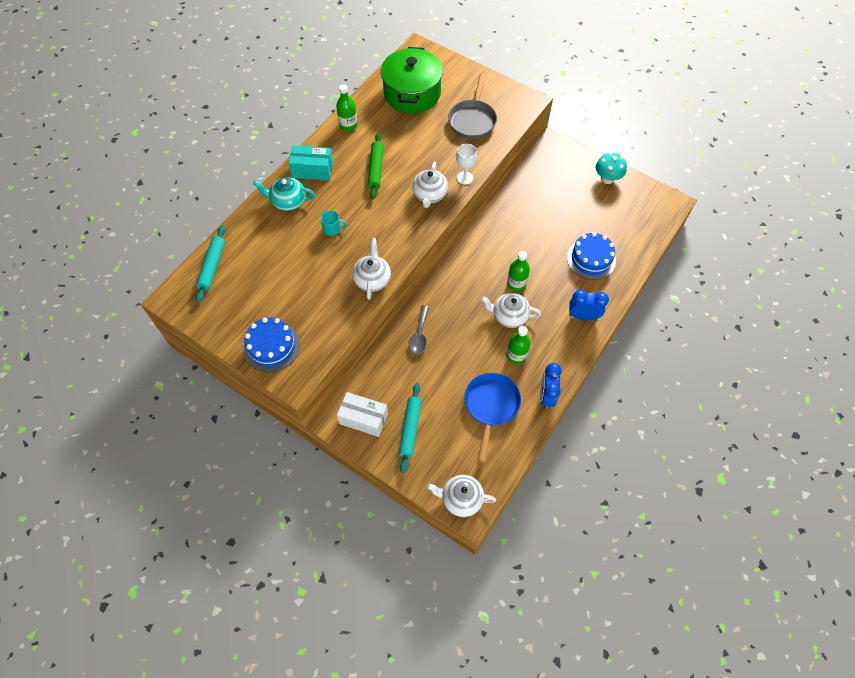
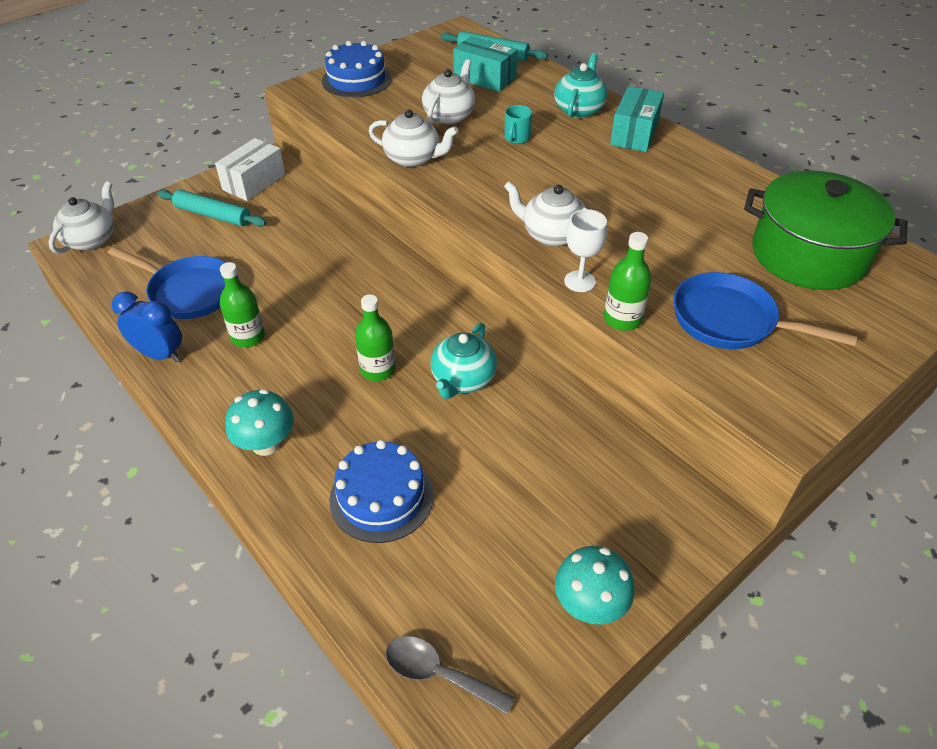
camera: 105 degrees right, 15 degrees down
green bottle [336,85,358,131] -> green bottle moved to [604,232,652,331]
green rolling pin [368,133,384,200] -> none
grey spoon [408,305,429,355] -> grey spoon moved to [386,636,515,715]
grey pan [448,73,497,139] -> blue pan [673,272,858,349]
white teapot [481,293,541,328] -> white teapot moved to [422,59,475,124]
blue clock [569,290,609,320] -> turquoise mushroom [225,389,294,456]
none -> turquoise teapot [430,323,497,399]
none -> turquoise box [453,36,518,92]

